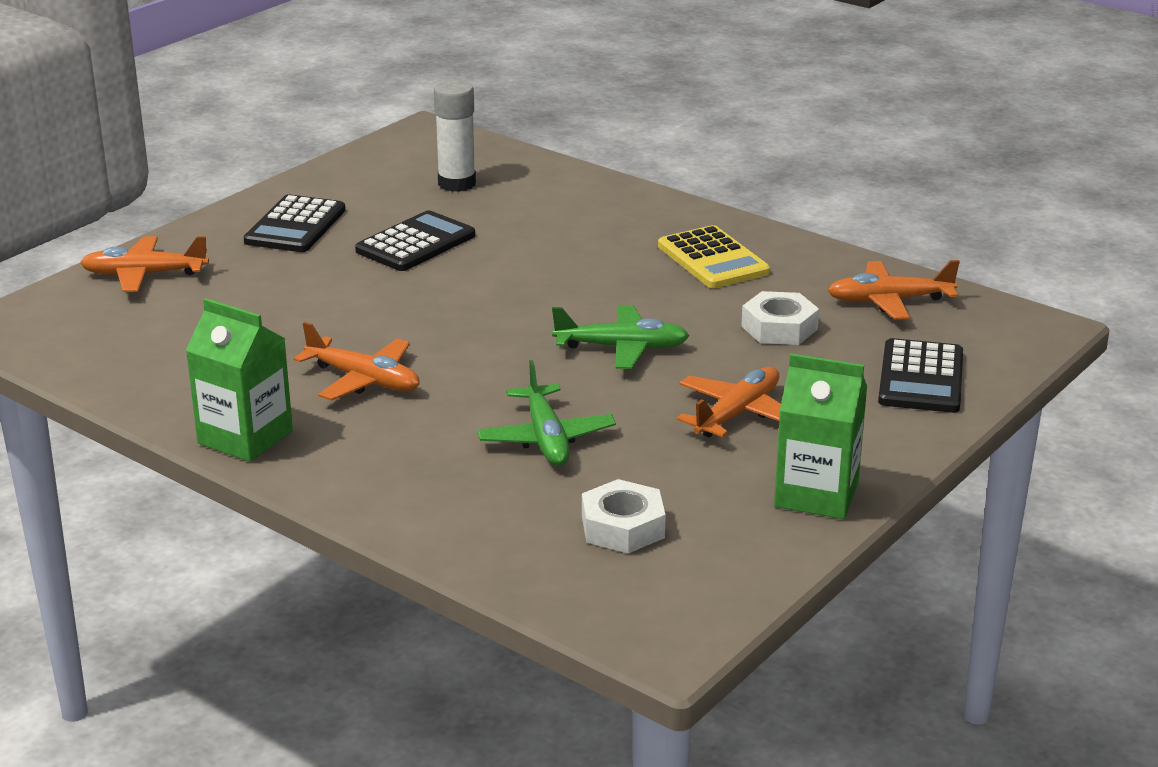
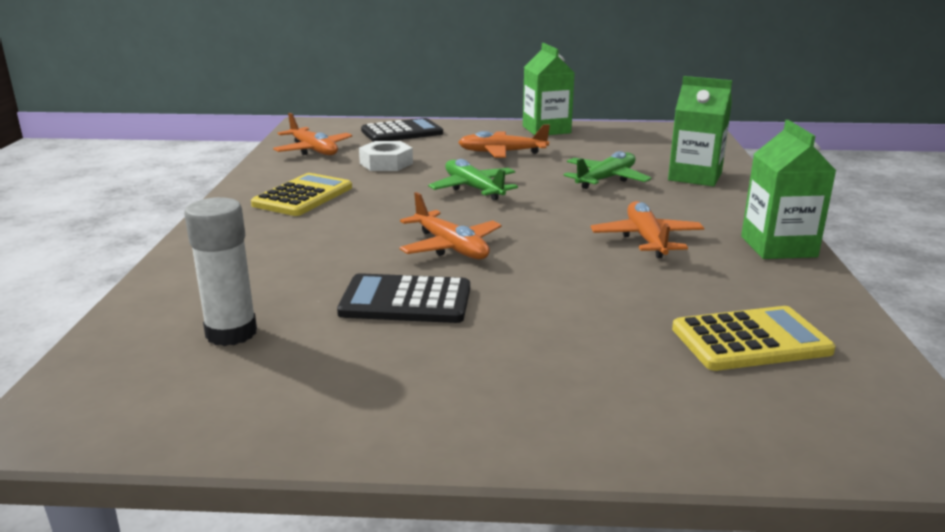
camera: 125 degrees left, 5 degrees down
orange plane [80,236,209,292] -> orange plane moved to [399,192,501,259]
black calculator [243,194,345,252] -> none
white nut [582,479,666,553] -> none
none -> green carton [668,76,732,186]
none -> yellow calculator [672,306,835,371]

